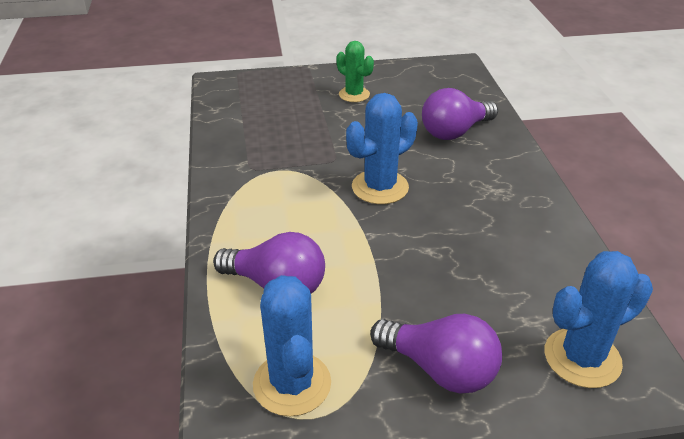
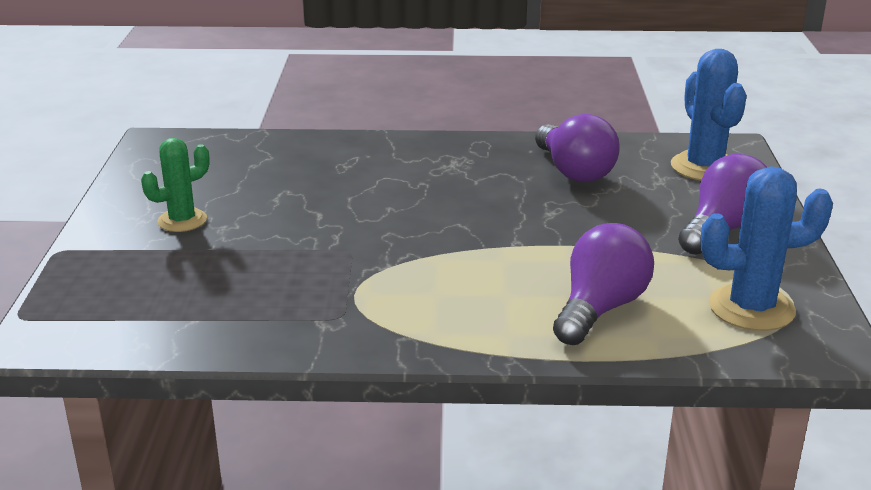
camera: 80 degrees left, 10 degrees down
blue cactus [346,93,418,204] -> none
purple light bulb [422,88,498,140] -> purple light bulb moved to [535,114,620,182]

